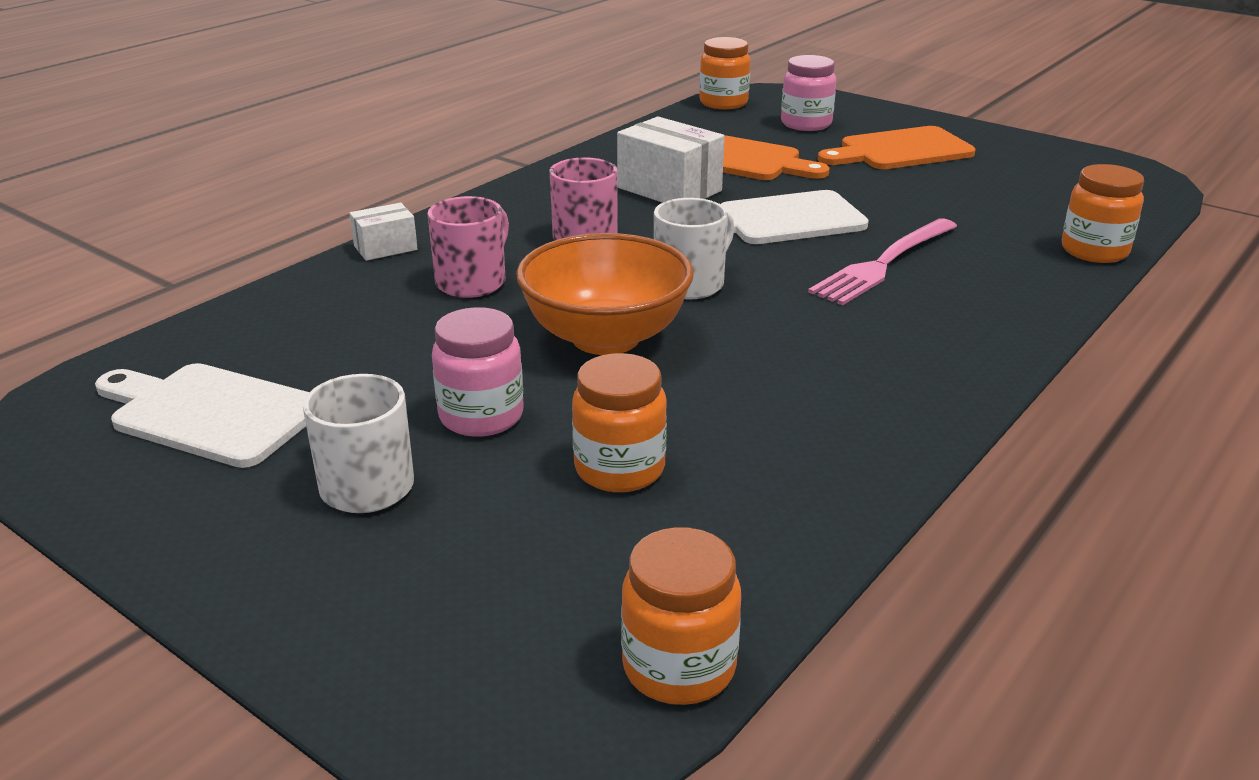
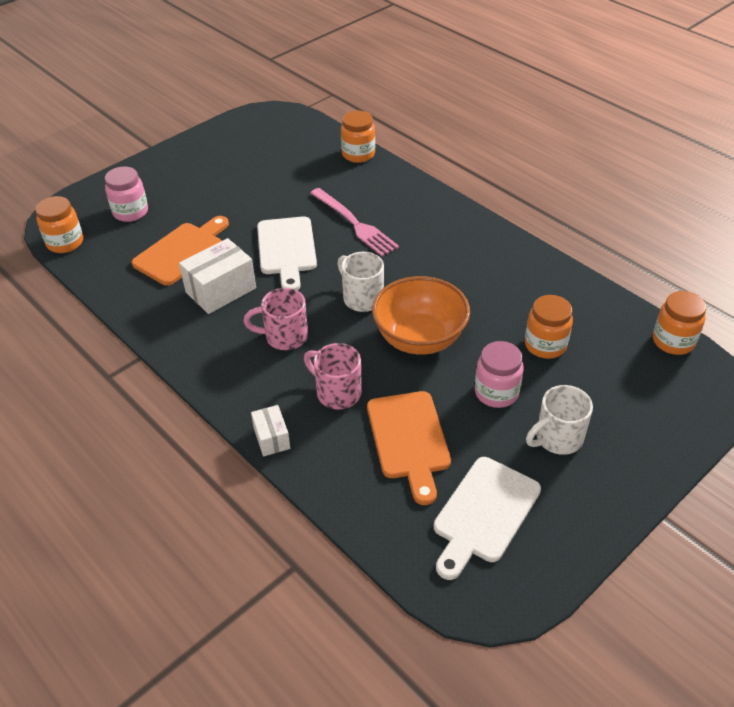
camera: 80 degrees left, 15 degrees up
orange cutting board [818,126,976,169] -> orange cutting board moved to [367,391,451,505]

